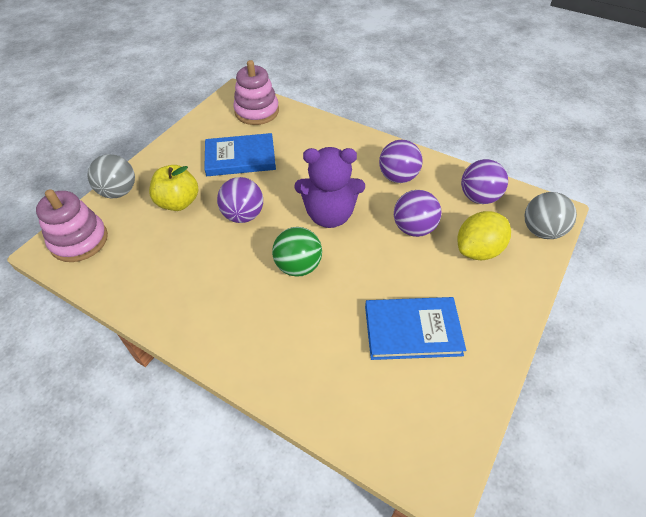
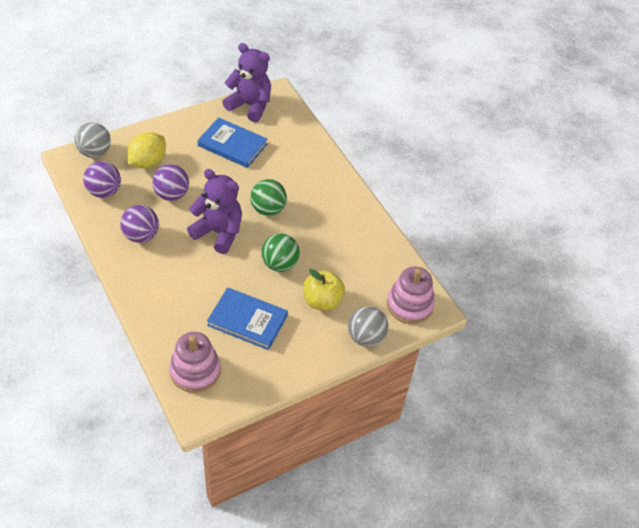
camera: 155 degrees left, 0 degrees up
purple ball [217,177,263,223] -> green ball [262,234,300,272]
yellow lemon [458,211,511,260] -> yellow lemon turned 45 degrees counterclockwise [127,132,166,169]
none -> purple teddy bear [222,43,271,122]

